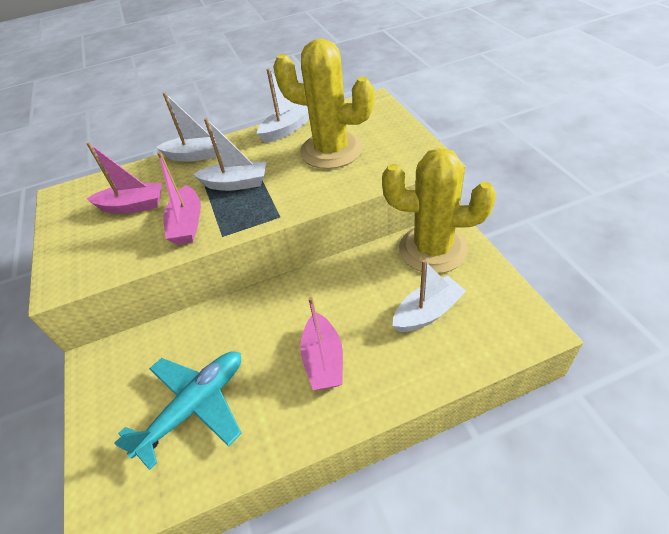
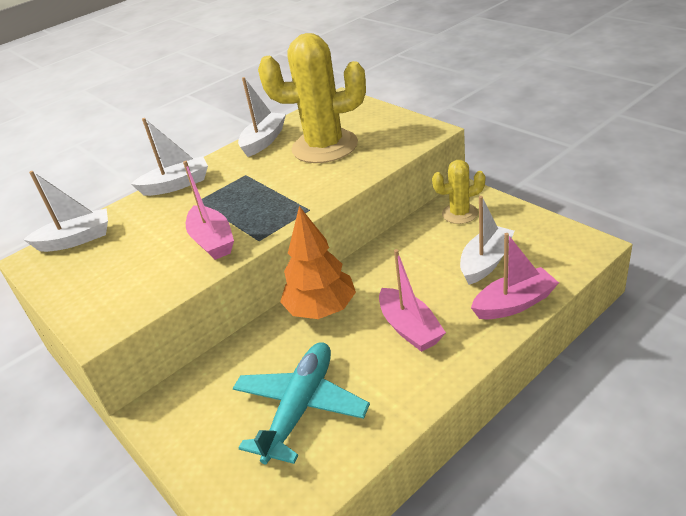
camera: 20 degrees left, 10 degrees down
pink boat [87,142,162,214] -> pink boat moved to [471,233,559,319]
white boat [193,118,266,191] -> white boat moved to [23,171,108,252]
yellow cactus [382,148,496,274] -> yellow cactus [432,160,485,224], size x0.51
none -> orange tree [280,206,356,319]

